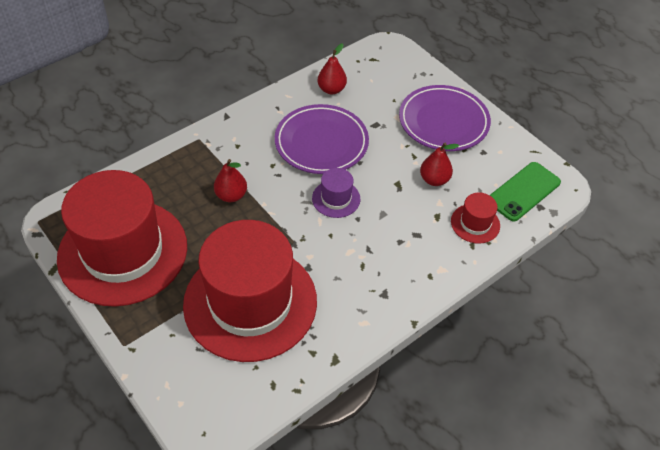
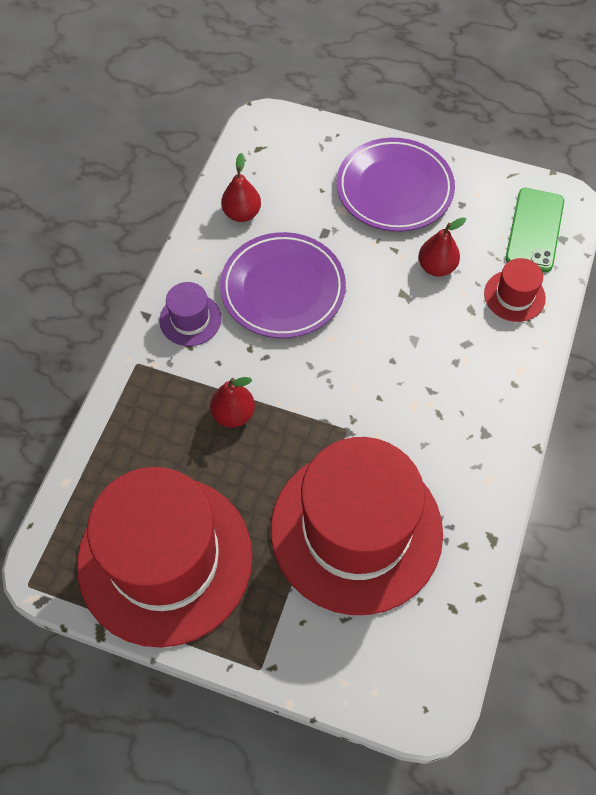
camera: 30 degrees left, 10 degrees up
purple hat [312,168,360,218] -> purple hat moved to [159,282,222,346]

